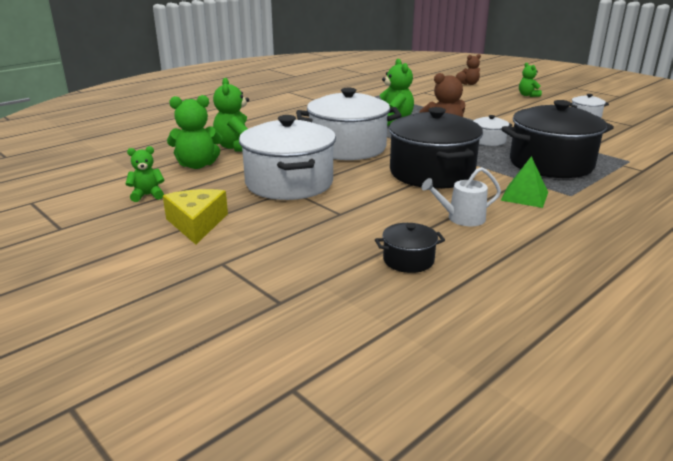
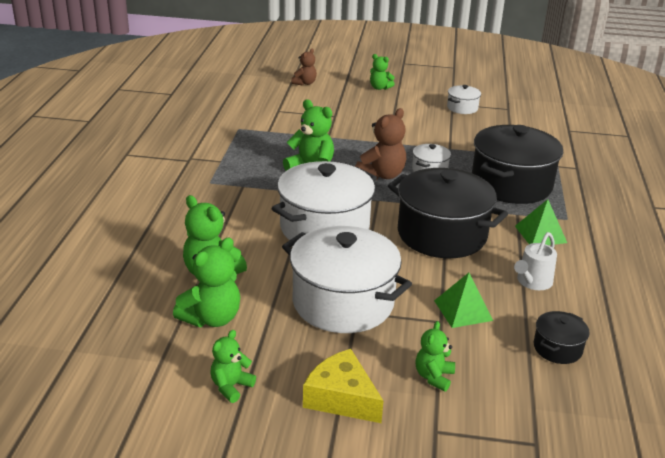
camera: 40 degrees left, 5 degrees up
none -> green teddy bear [415,321,455,392]
none -> green pyramid [434,273,493,328]

